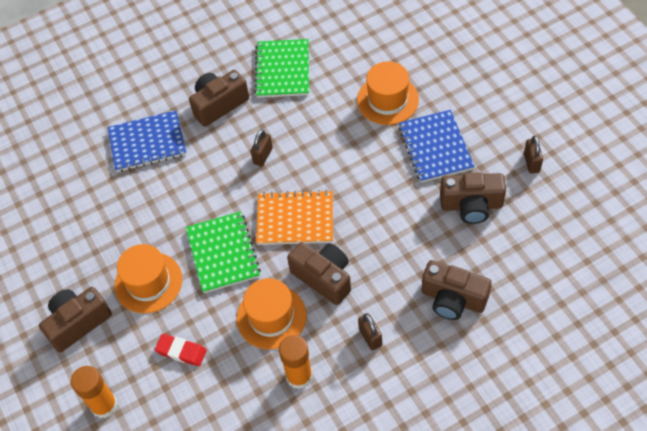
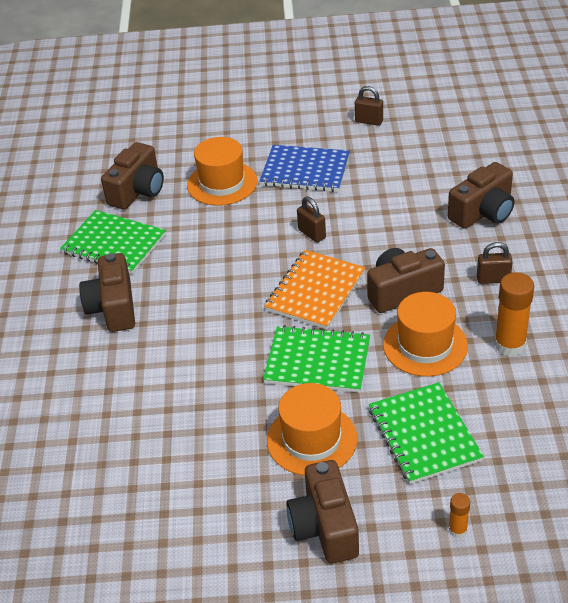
camera: 65 degrees left, 15 degrees down
orange glue stick [71,366,118,418] -> orange glue stick [449,493,470,538], size x0.51
blue notebook [107,110,186,172] -> none
red eraser [155,334,207,367] -> green notebook [369,382,484,484]
brown padlock [251,129,273,166] -> brown padlock moved to [297,196,326,243]
brown camera [440,172,506,224] -> brown camera moved to [101,142,164,209]

